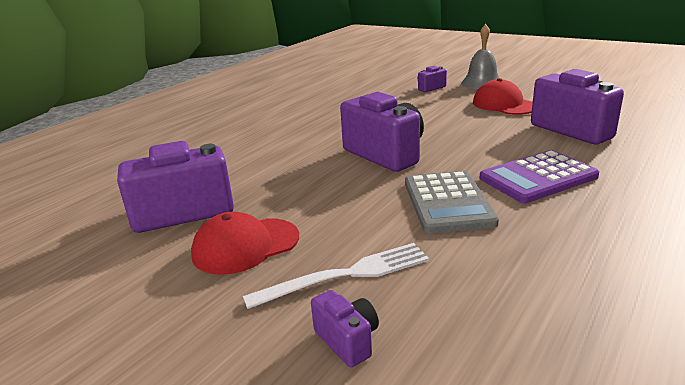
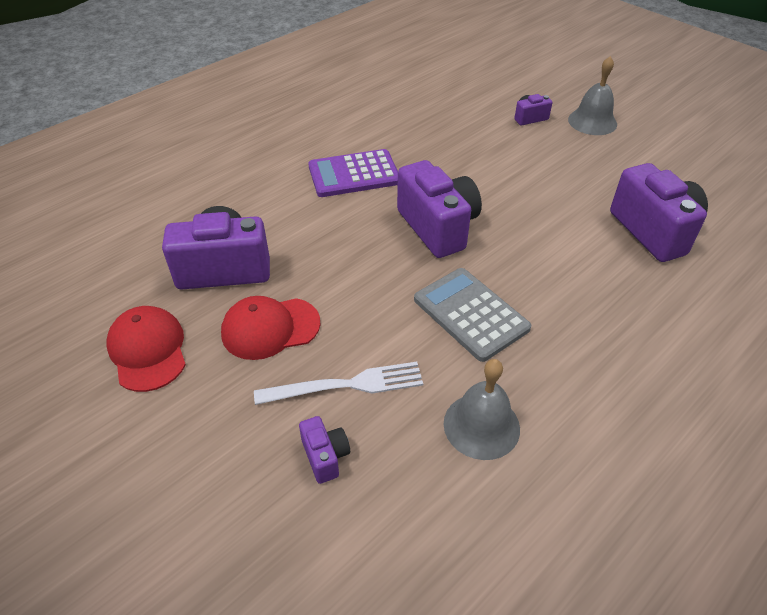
camera: 10 degrees right, 20 degrees up
grey calculator [405,171,499,234] -> grey calculator turned 135 degrees clockwise [414,268,531,362]
red cap [473,78,533,115] -> red cap moved to [106,306,186,392]
purple calculator [480,150,599,203] -> purple calculator moved to [308,149,398,197]
none -> grey bell [444,359,520,460]

